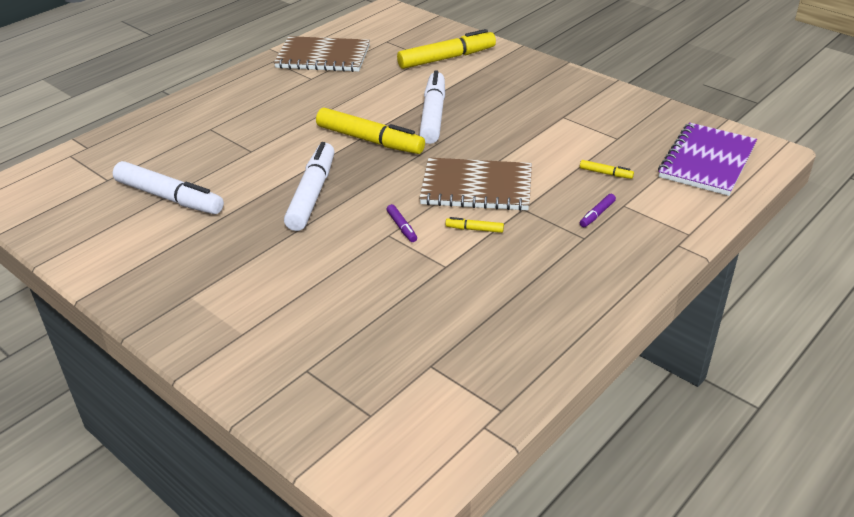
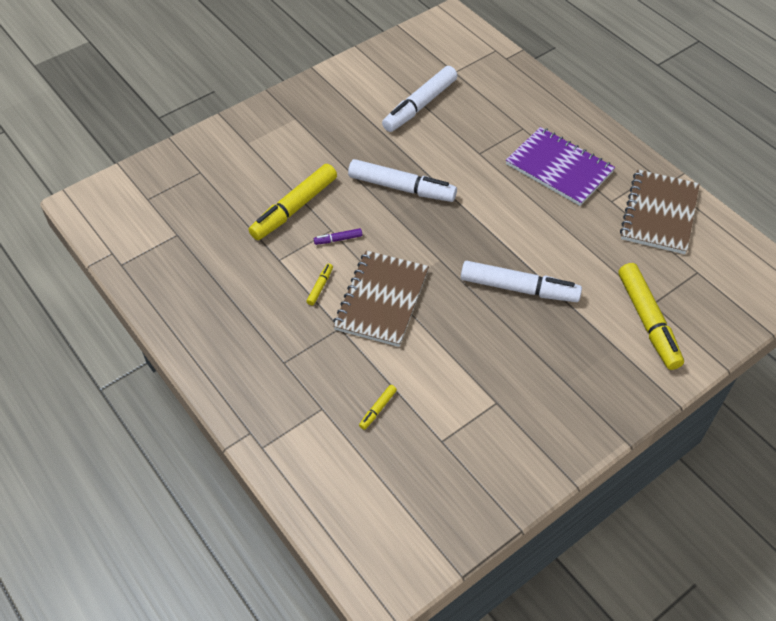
camera: 100 degrees right, 15 degrees up
yellow marker [316,108,425,154] -> yellow marker moved to [249,164,337,240]
purple marker [580,194,616,227] -> none
purple notebook [658,122,757,196] -> purple notebook moved to [506,127,615,206]

